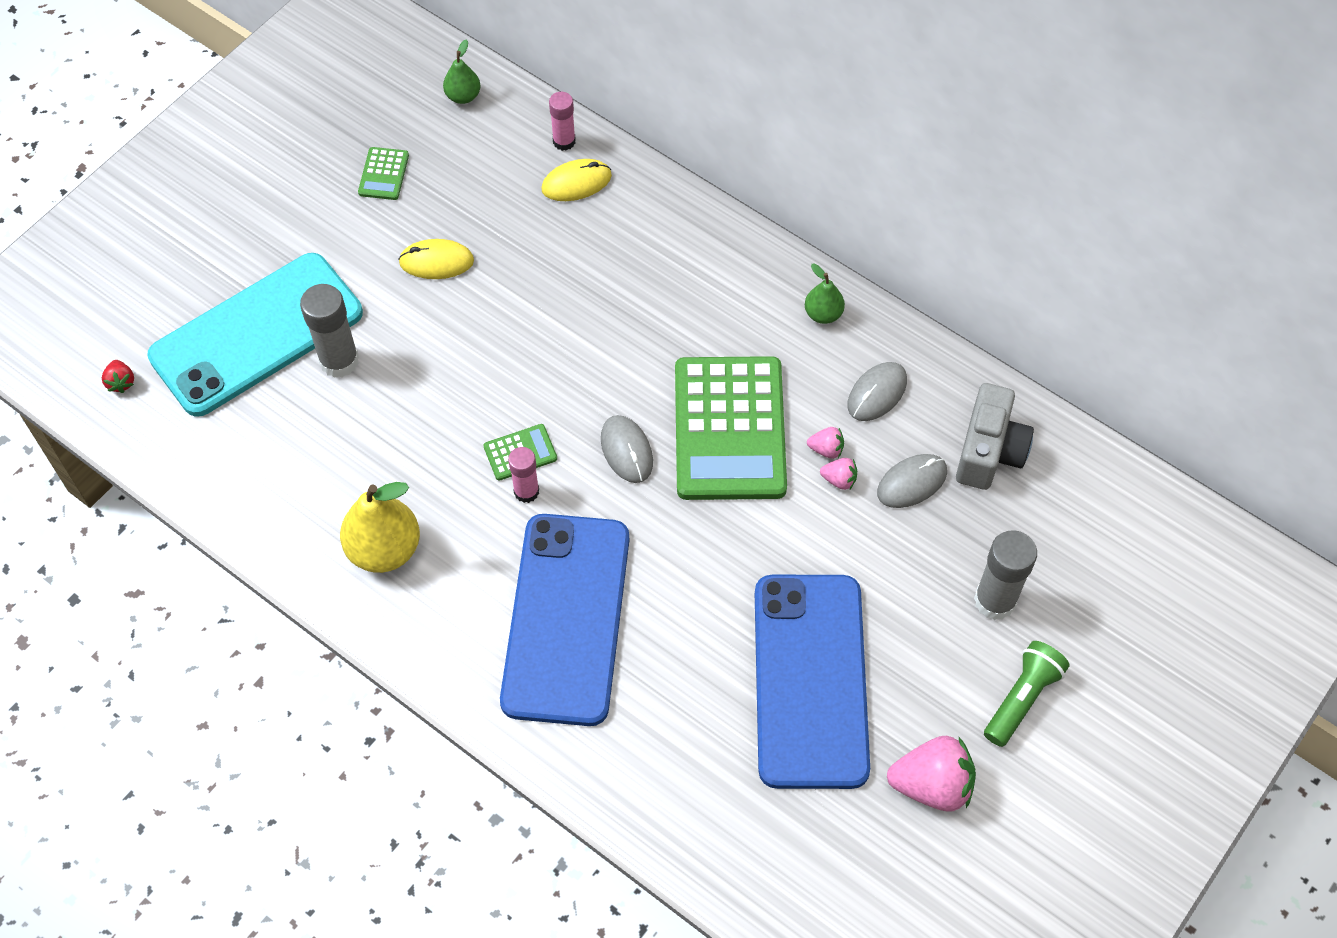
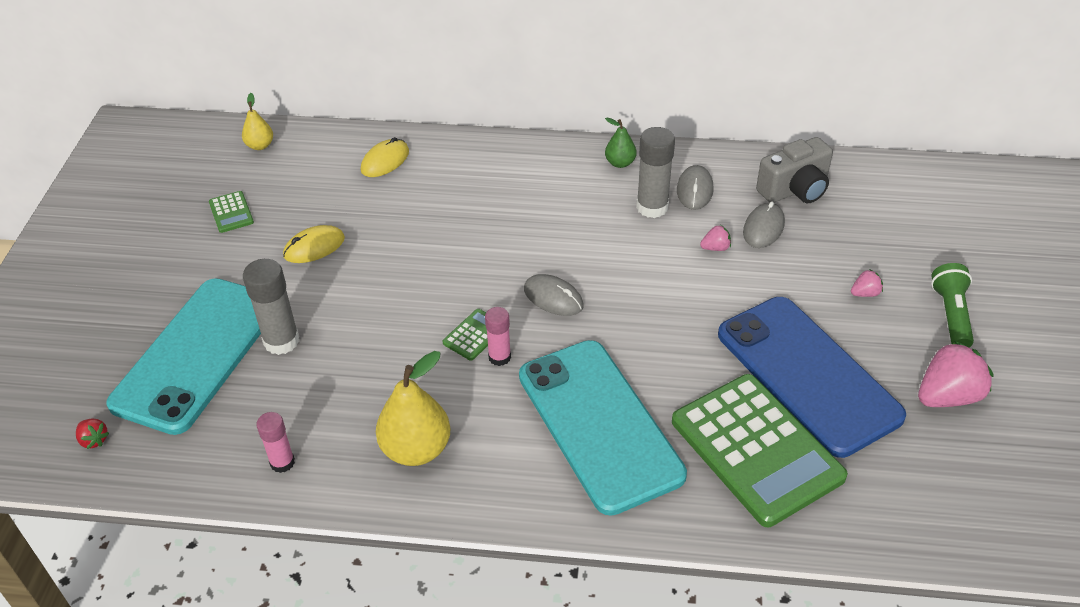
camera: 30 degrees left, 15 degrees down
green pear [443,39,481,104] -> yellow pear [242,93,273,150]
blue phone [500,514,629,726] -> turquoise phone [519,340,687,516]
pink glue stick [549,92,576,151] -> pink glue stick moved to [256,412,295,473]
green calculator [675,356,787,500] -> green calculator moved to [672,374,848,527]
pink strawberry [807,427,844,459] -> pink strawberry moved to [851,270,883,297]
grey camera [956,383,1034,490] -> grey camera turned 75 degrees clockwise [756,137,833,203]
grey glue stick [974,530,1037,620] -> grey glue stick moved to [636,127,675,218]

